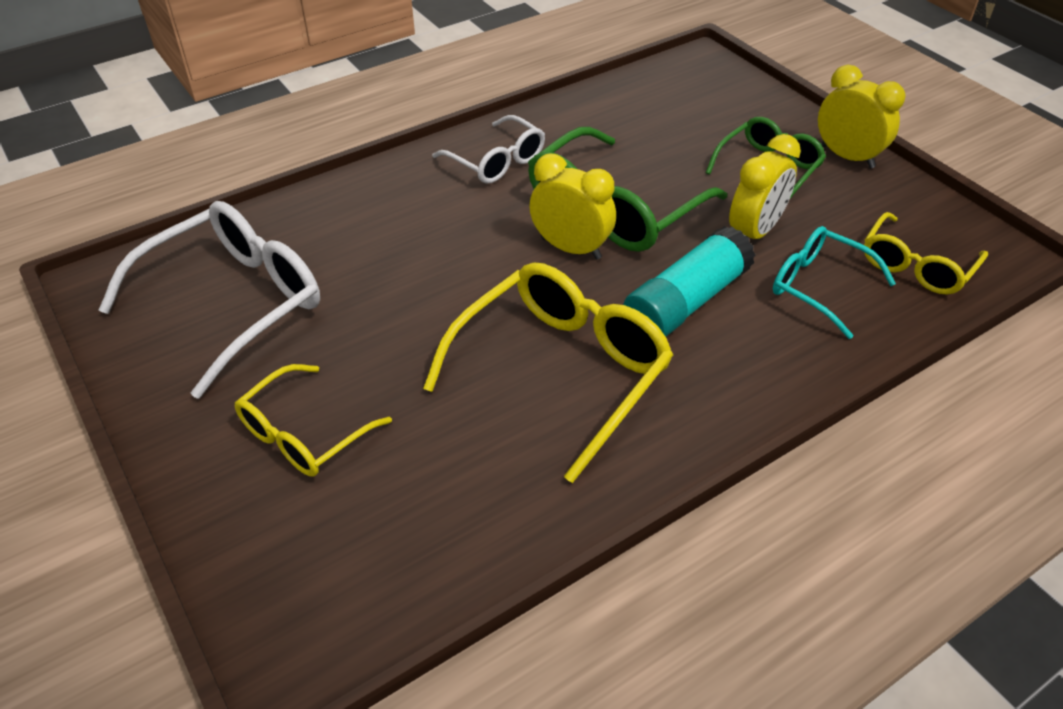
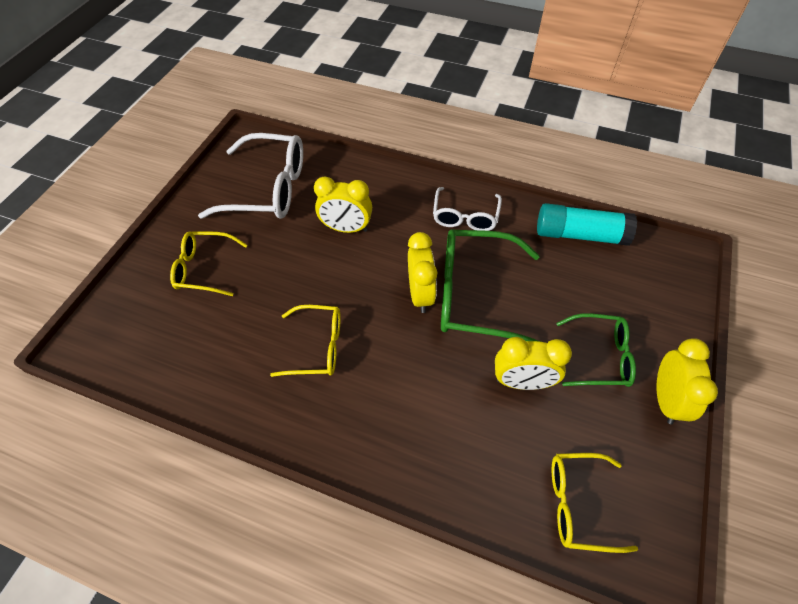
camera: 55 degrees right, 10 degrees up
yellow glasses [423,262,673,483] -> yellow glasses [270,305,341,377], size x0.60
turquoise glue stick [623,226,755,337] -> turquoise glue stick moved to [537,203,637,246]
turquoise glasses [773,226,896,339] -> none
none -> yellow clock [314,176,372,233]

